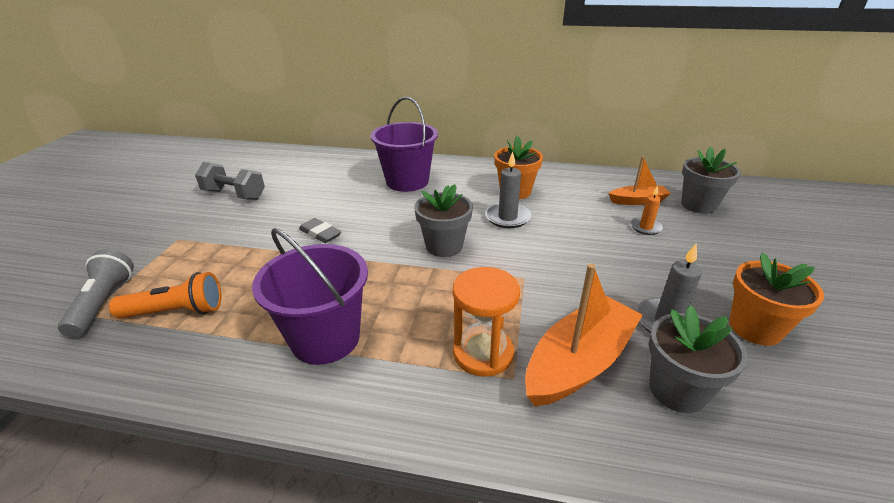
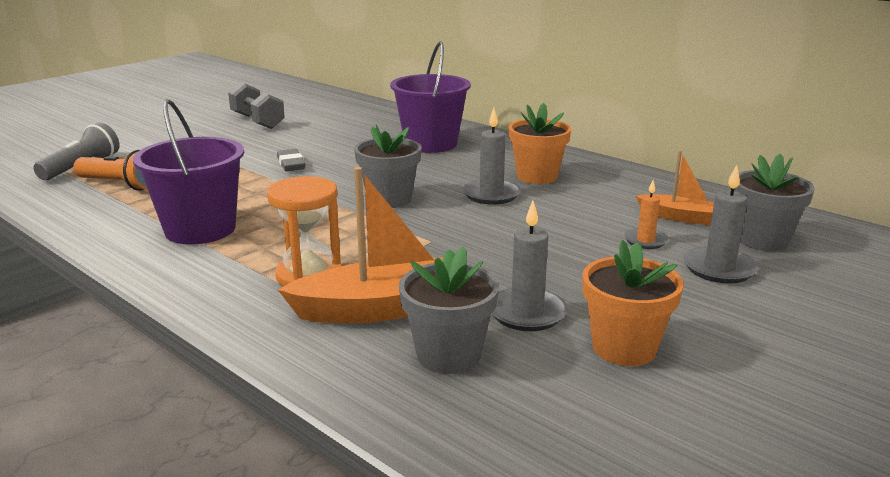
camera: 30 degrees right, 10 degrees down
none -> grey candle [683,165,758,284]

